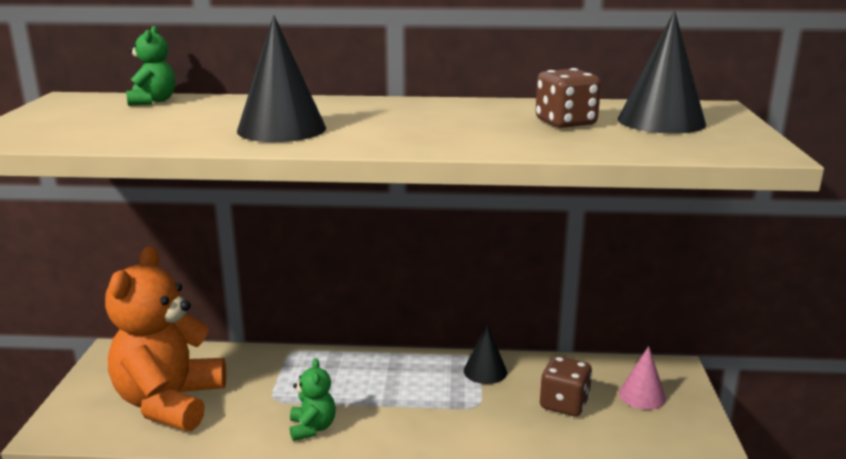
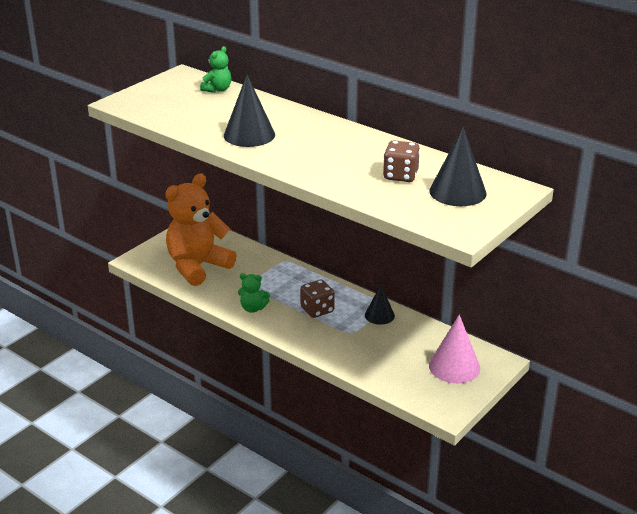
camera: 35 degrees right, 10 degrees up
green teddy bear [290,358,336,441] -> green teddy bear turned 75 degrees clockwise [238,273,270,313]
brown dice [540,356,592,416] -> brown dice moved to [300,279,335,318]
pink cone [619,346,666,410] -> pink cone [429,314,480,383], size x1.60

